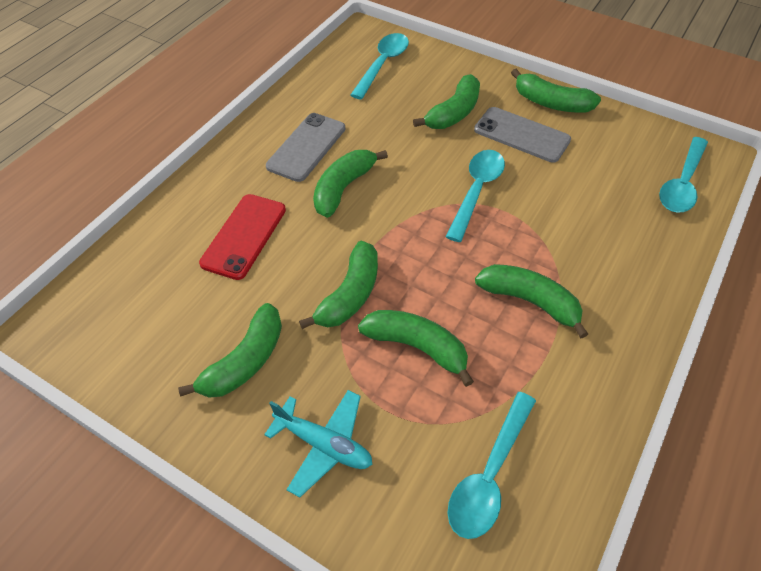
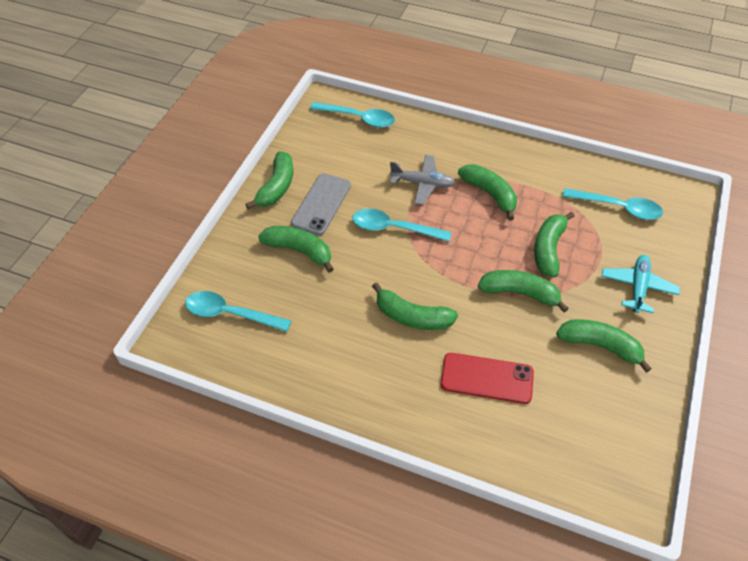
camera: 100 degrees left, 0 degrees up
grey phone [266,113,345,182] -> none
green banana [475,264,588,338] -> green banana turned 120 degrees clockwise [458,164,517,220]
none -> grey plane [390,155,455,205]

